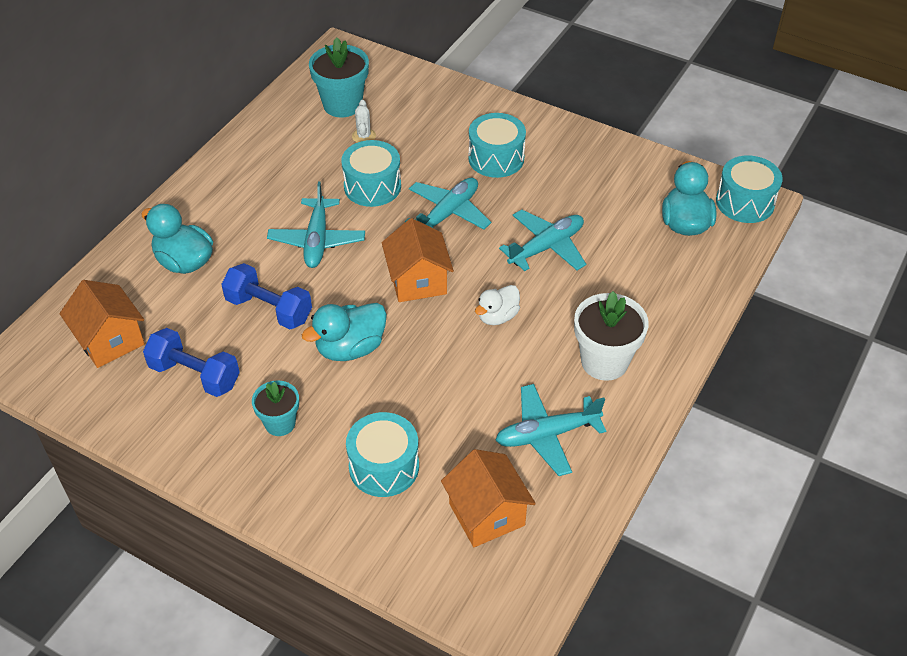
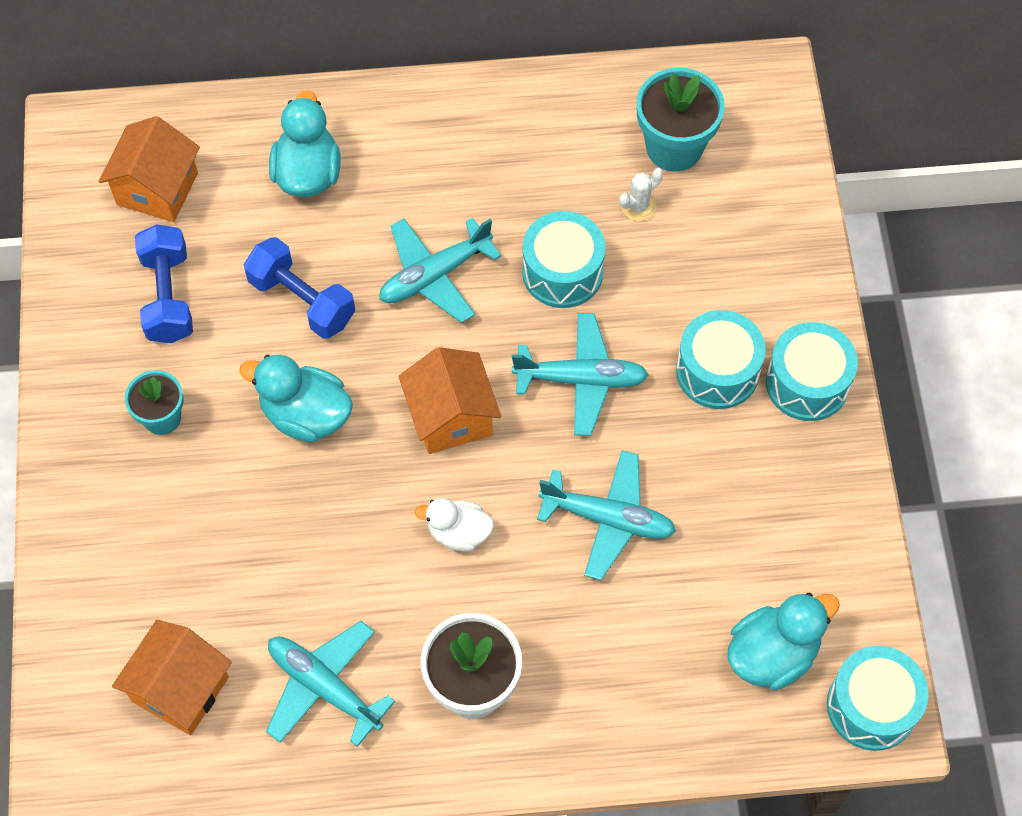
camera: 55 degrees right, 15 degrees up
blue dumbbell [221,263,312,329] -> blue dumbbell turned 45 degrees counterclockwise [244,237,355,339]
turquoise drum [346,412,419,497] -> turquoise drum moved to [766,322,858,421]
orange house [382,218,454,302] -> orange house turned 60 degrees counterclockwise [398,347,501,454]

